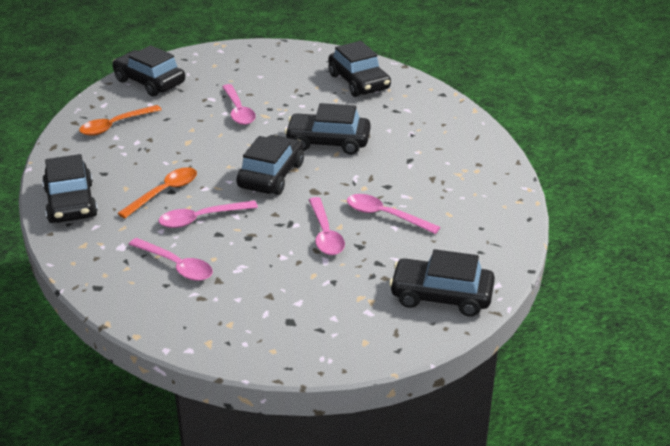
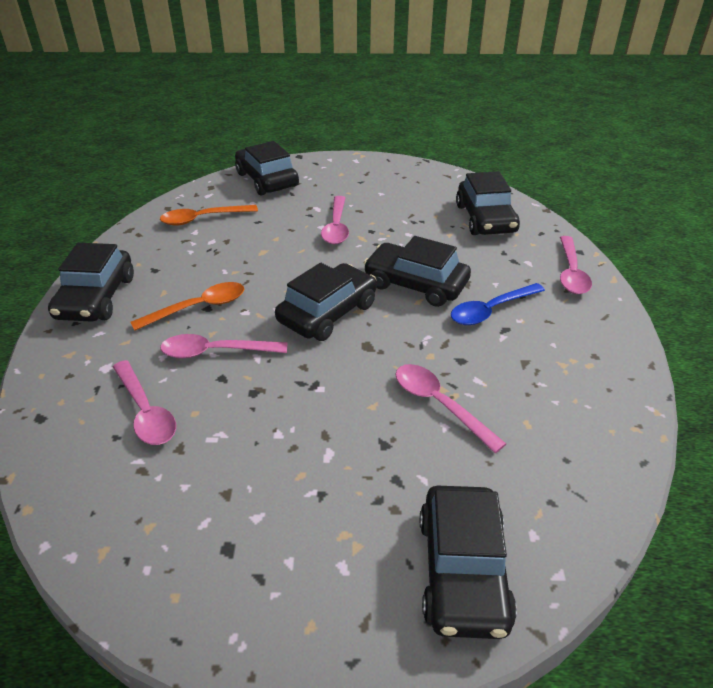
camera: 20 degrees right, 5 degrees up
pink spoon [309,197,345,255] -> pink spoon moved to [560,236,592,294]
black car [389,249,495,317] -> black car turned 120 degrees counterclockwise [420,486,517,639]
none -> blue spoon [451,283,545,325]

